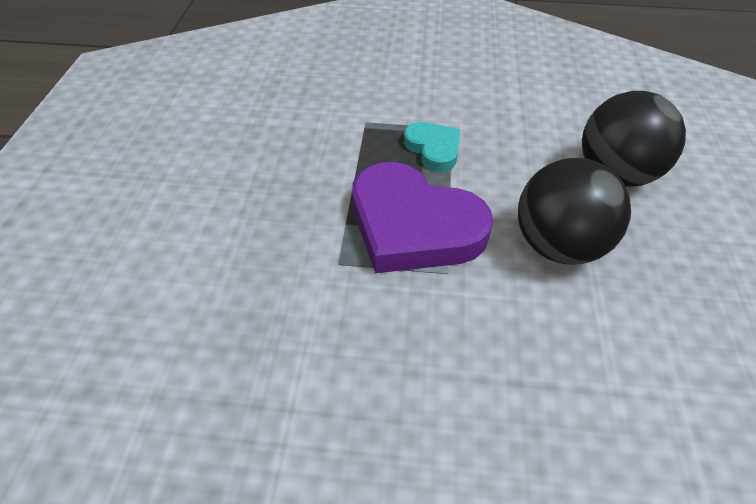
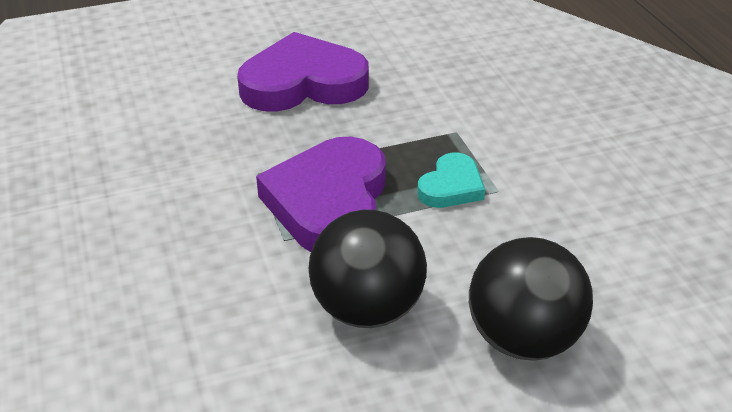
camera: 65 degrees right, 10 degrees down
none -> purple heart [237,32,369,112]

